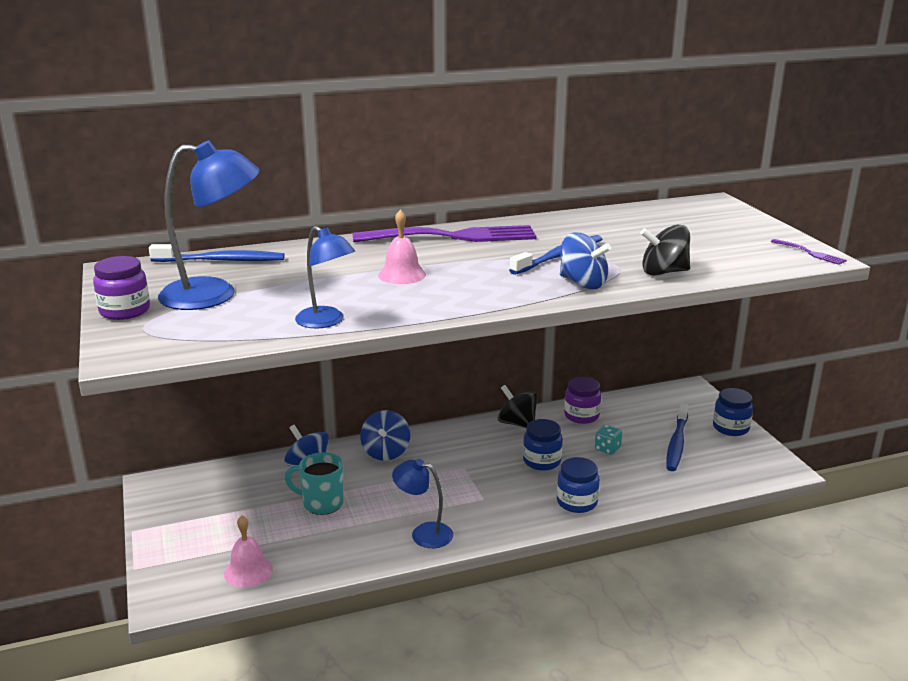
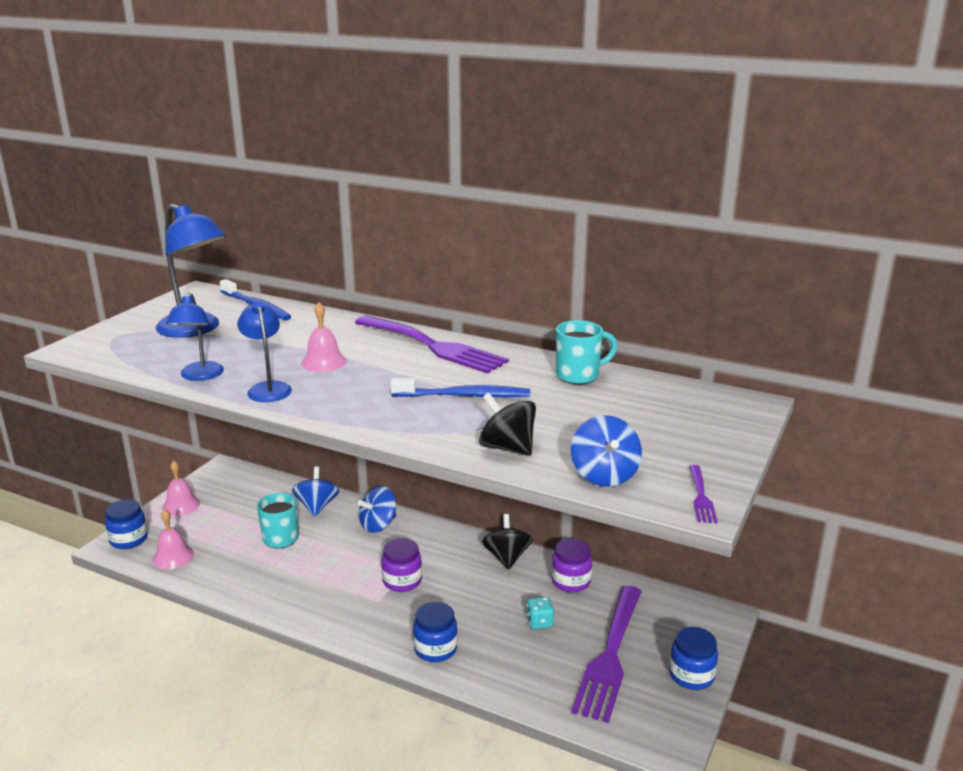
camera: 45 degrees right, 0 degrees up
purple jar [93,256,150,320] -> purple jar moved to [381,538,422,592]
blue lamp [392,459,453,548] -> blue lamp moved to [237,302,292,402]
blue jar [523,419,563,471] -> blue jar moved to [105,499,148,549]
blue spinning top [560,232,611,289] -> blue spinning top moved to [571,415,642,487]
blue toothbrush [666,403,689,471] -> purple fork [571,586,642,723]
none -> pink bell [162,461,200,516]
none -> turquoise mug [556,320,618,384]

